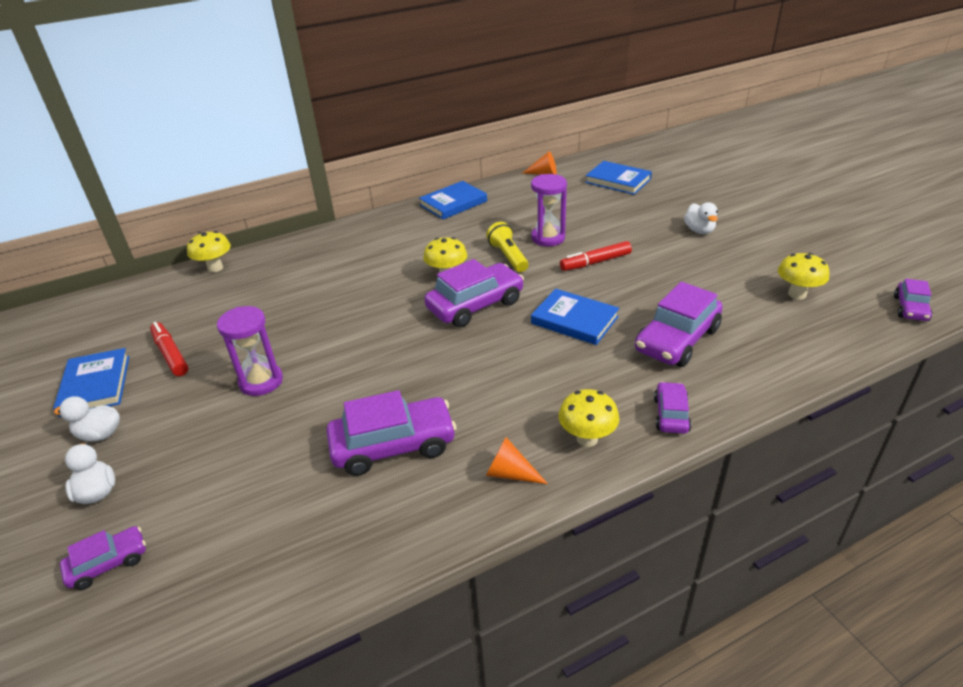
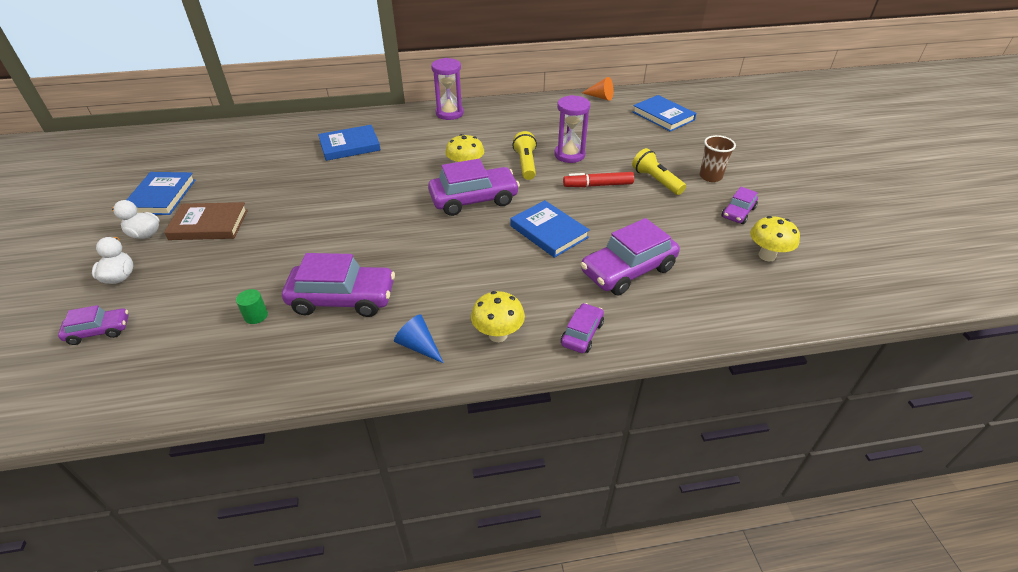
camera: 15 degrees right, 5 degrees up
red marker [150,322,189,376] -> none
yellow mushroom [187,231,231,273] -> none
purple hourglass [217,306,283,396] -> purple hourglass moved to [431,58,464,120]
blue book [419,181,487,220] -> blue book moved to [318,125,381,161]
orange cone [486,437,548,484] -> blue cone [394,314,444,363]
white duck [684,202,718,234] -> brown cup [700,135,736,182]
purple car [894,279,933,321] -> purple car moved to [722,187,758,224]
none -> brown book [164,202,248,240]
none -> green cylinder [236,289,268,324]
none -> yellow flashlight [632,148,686,195]

